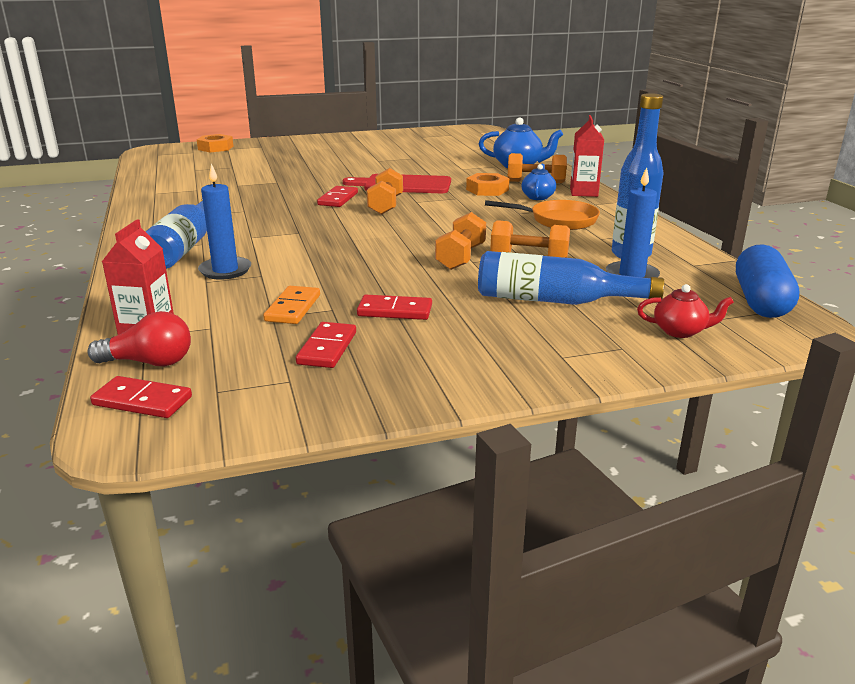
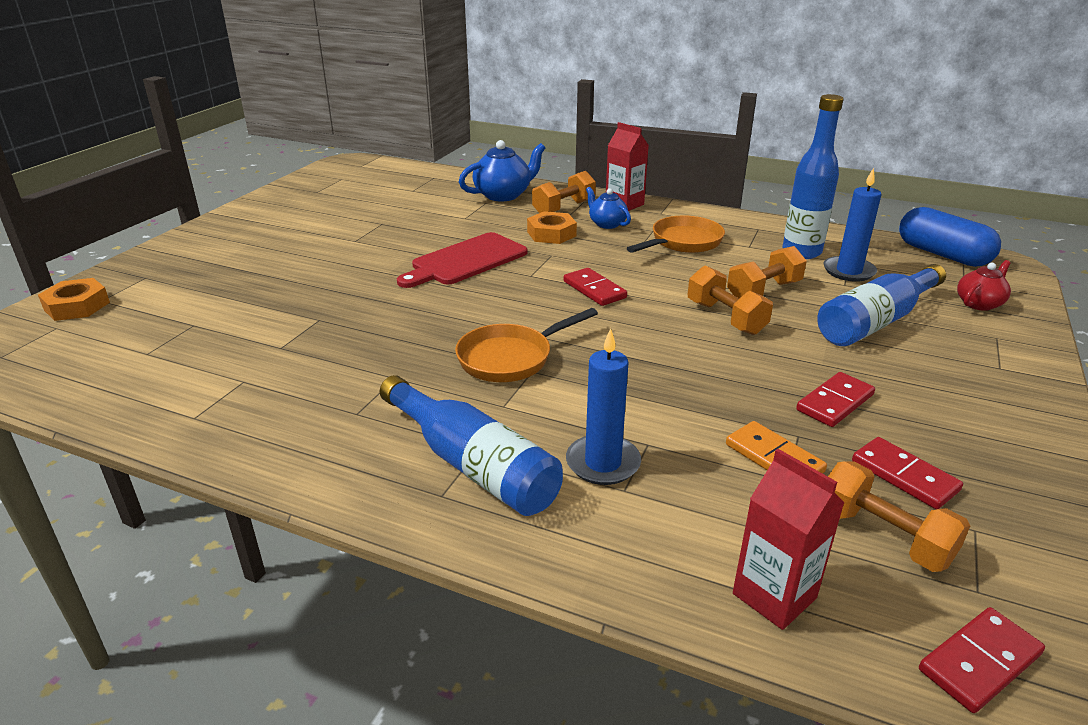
camera: 50 degrees left, 5 degrees up
red light bulb [88,311,191,366] -> none
red domino [317,186,358,207] -> red domino moved to [564,268,627,306]
orange dumbbell [367,168,403,215] -> orange dumbbell moved to [828,461,970,572]
none -> orange pan [455,308,598,382]

